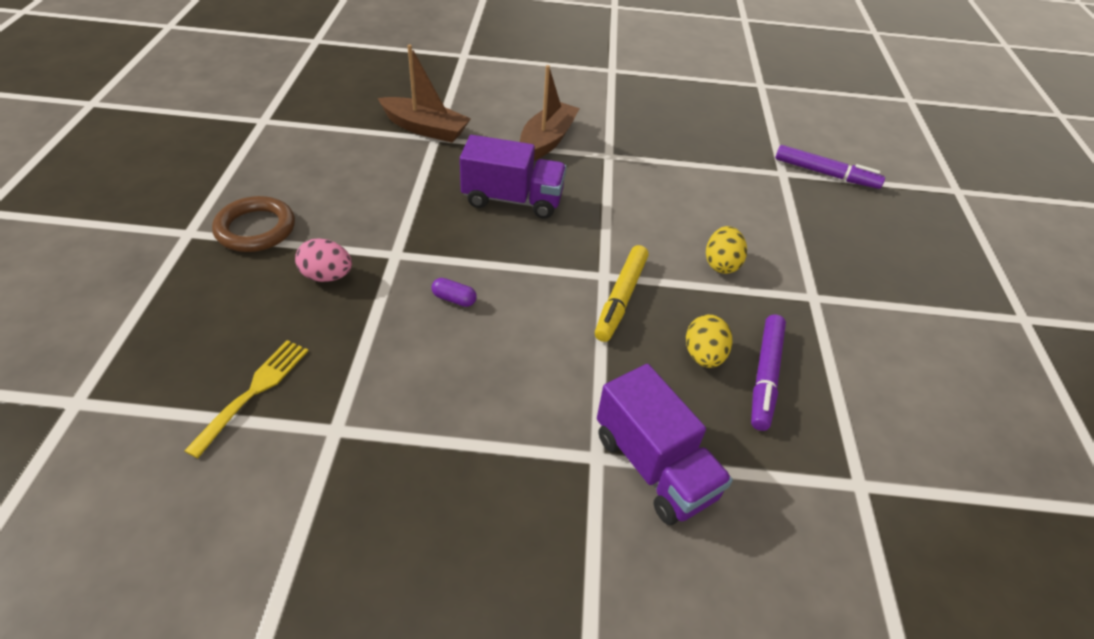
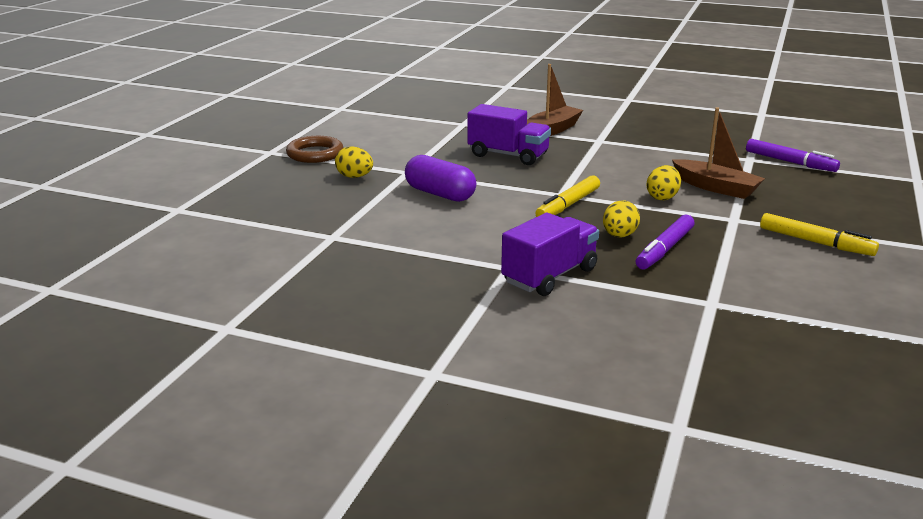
camera: 20 degrees right, 20 degrees down
yellow fork [184,340,308,458] -> none
pink egg [295,238,352,282] -> yellow egg [335,146,373,178]
brown boat [378,44,471,143] -> brown boat moved to [672,107,765,199]
purple capsule [432,278,477,307] -> purple capsule [405,155,476,202], size x2.28
purple truck [597,364,733,525] -> purple truck turned 120 degrees counterclockwise [501,213,599,296]
none -> yellow marker [760,213,879,256]

